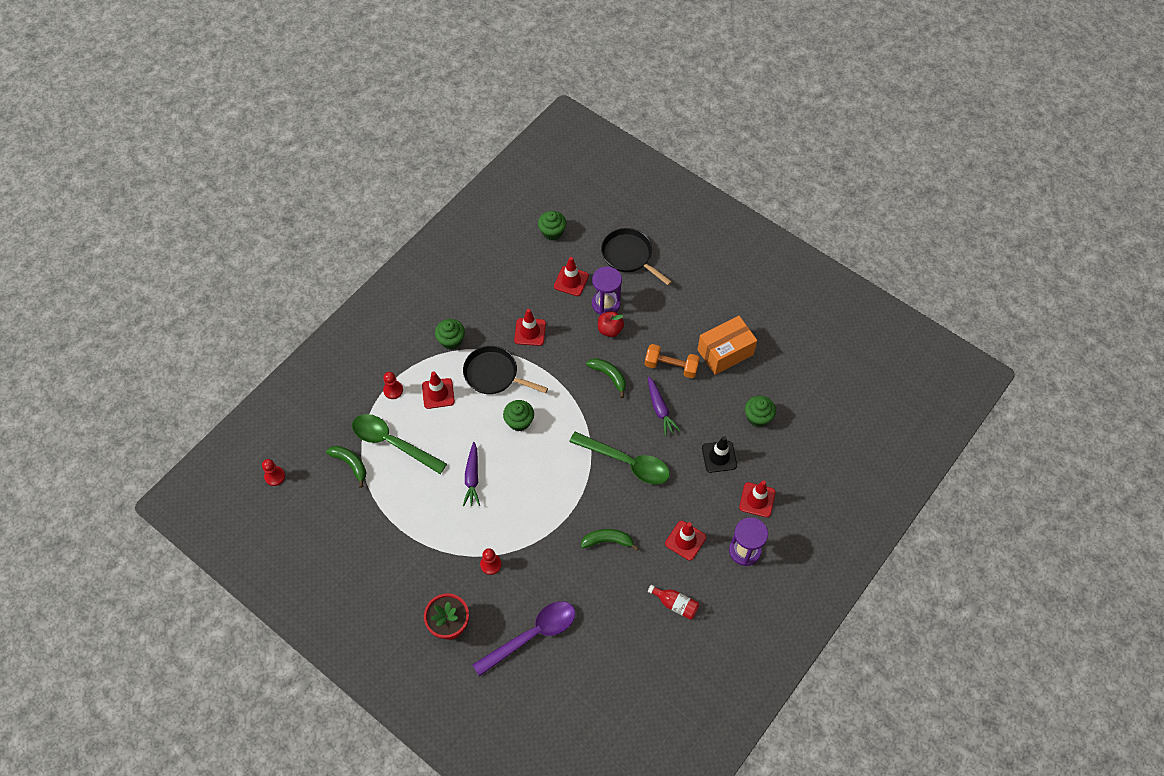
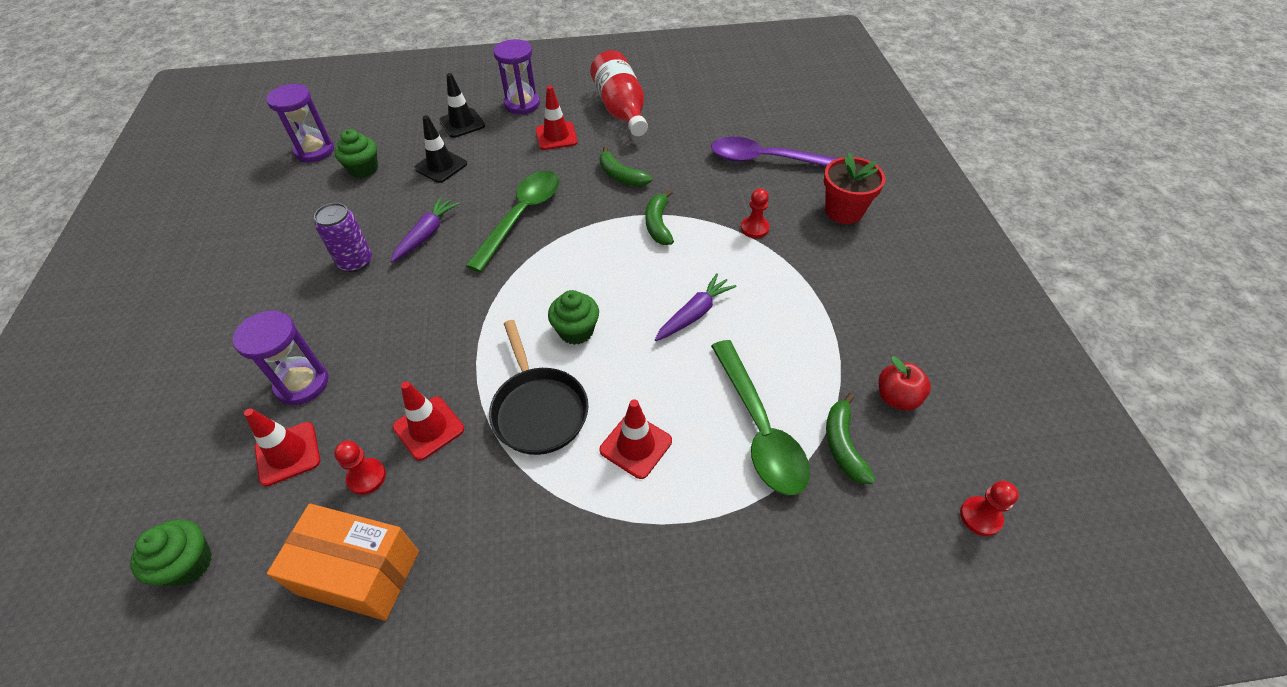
camera: 135 degrees left, 10 degrees down
red pawn [383,372,403,399] -> red pawn moved to [334,440,386,495]
green cupcake [435,319,465,350] -> none
green spoon [569,432,670,484] -> green spoon turned 45 degrees clockwise [466,171,560,272]
green banana [586,358,626,398] -> green banana moved to [646,190,674,245]
red apple [598,311,624,337] -> red apple moved to [879,356,931,411]
black pan [601,228,672,285] -> none
orange dumbbell [645,344,700,378] -> purple can [314,203,372,272]
red bottle [648,585,699,620] -> red bottle [590,50,648,136], size x1.89
orange box [697,316,757,375] -> orange box moved to [267,504,419,621]
red traffic cone [739,480,775,517] -> black traffic cone [439,73,485,138]
none -> purple hourglass [266,84,334,162]

